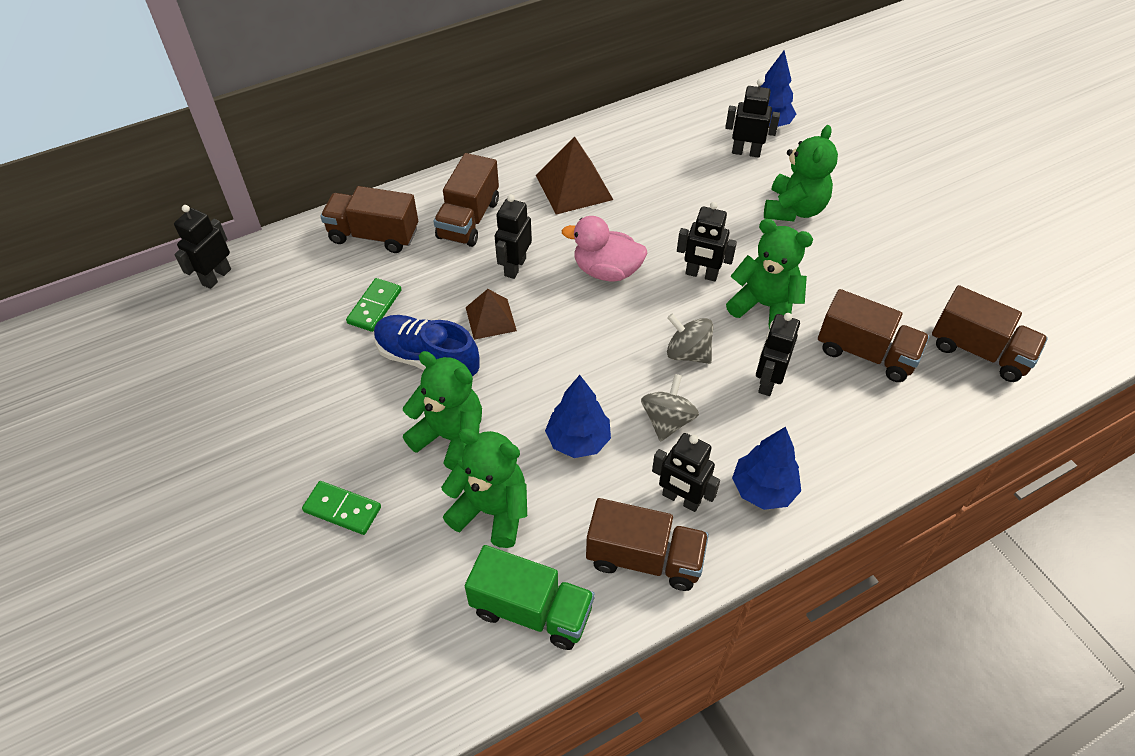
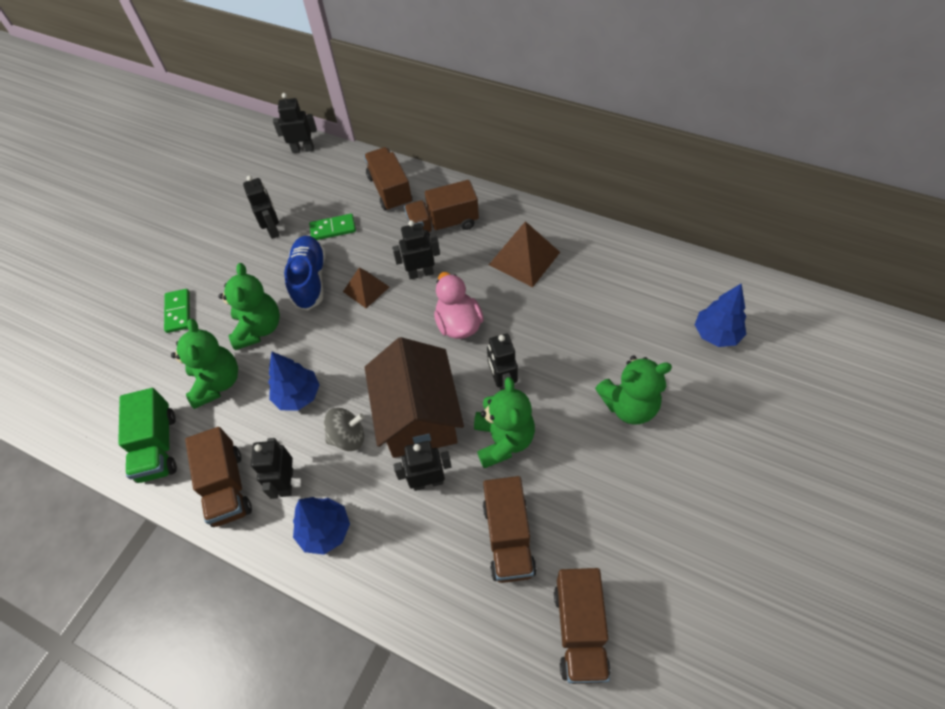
camera: 60 degrees right, 5 degrees up
grey spinning top [667,313,713,364] -> brown house [365,337,464,458]
black robot [725,79,780,158] -> black robot moved to [243,176,280,239]

